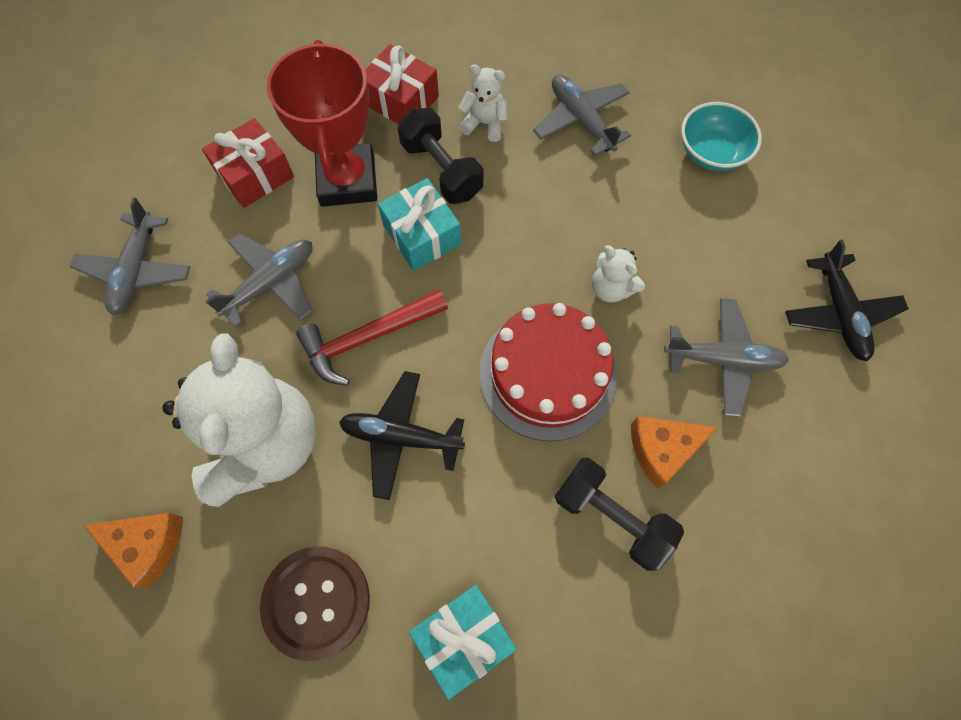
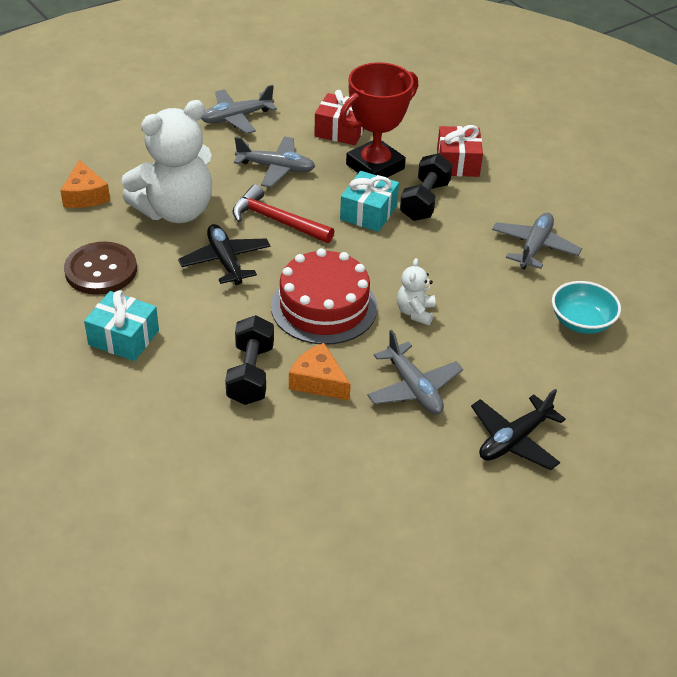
camera: 55 degrees right, 25 degrees down
white teddy bear [458,64,508,142] -> none

